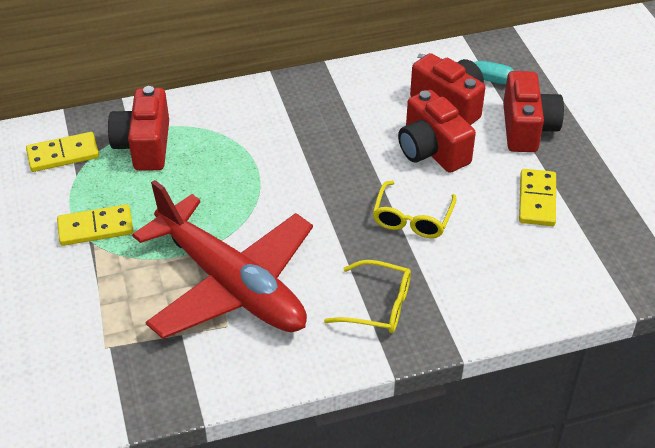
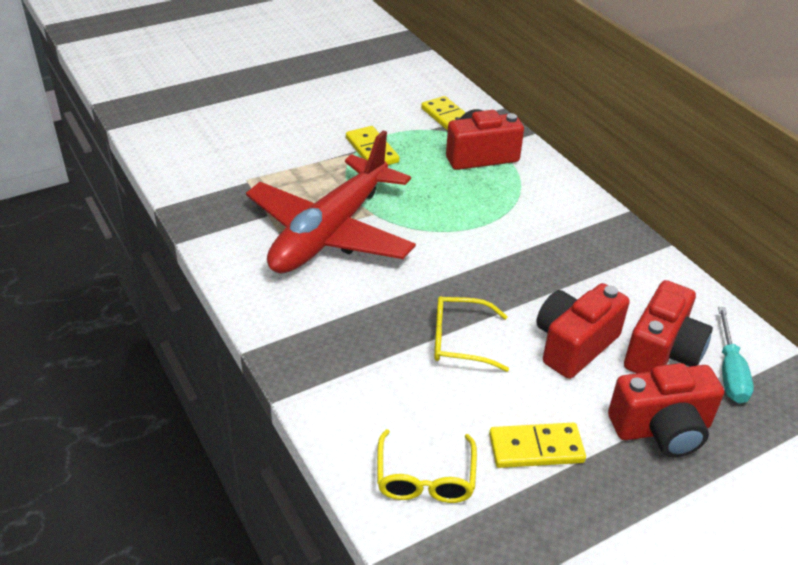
camera: 75 degrees right, 5 degrees down
yellow glasses [324,260,411,333] -> yellow glasses moved to [377,429,477,503]

